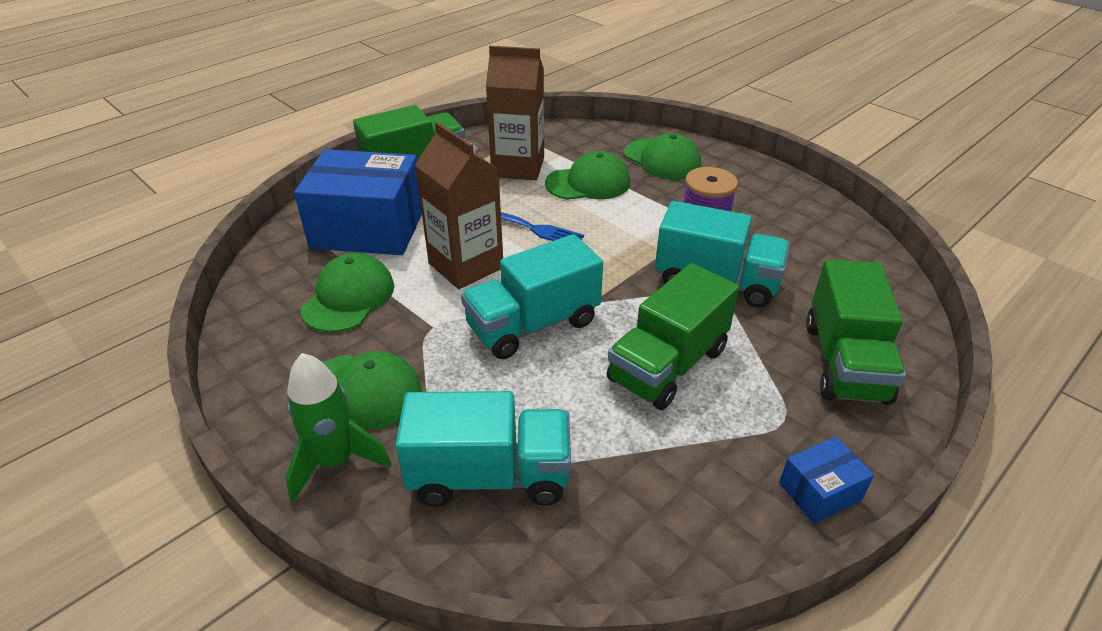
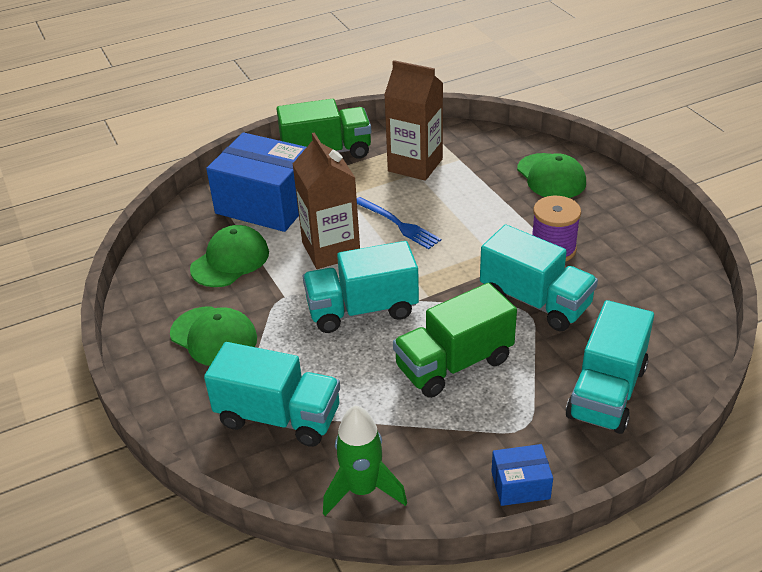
camera: 20 degrees right, 0 degrees up
green rocket [285,353,391,502] -> green rocket moved to [323,405,407,516]
green cap [545,151,630,200] -> none
green truck [806,259,906,405] -> turquoise truck [566,300,654,434]

